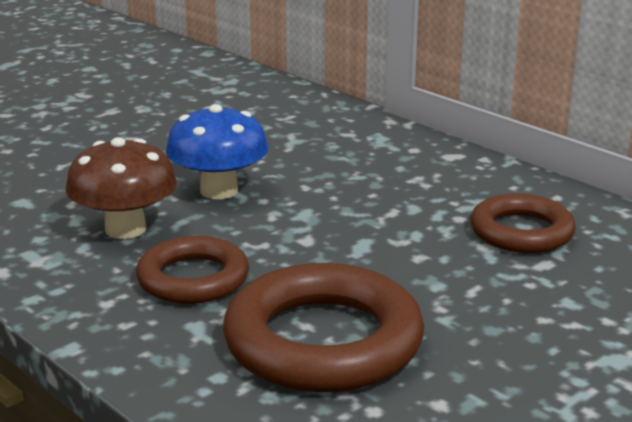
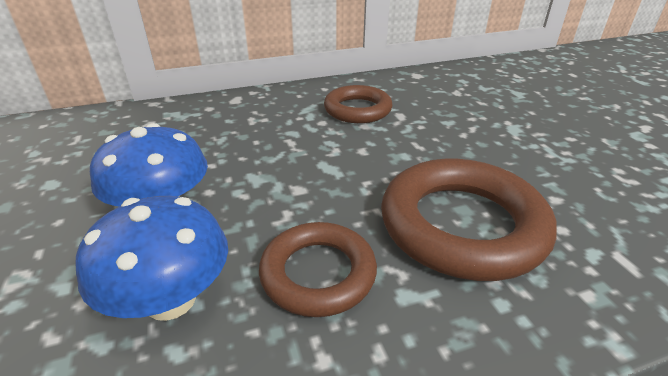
camera: 65 degrees left, 10 degrees up
brown mushroom [66,137,177,239] -> blue mushroom [76,196,228,321]

